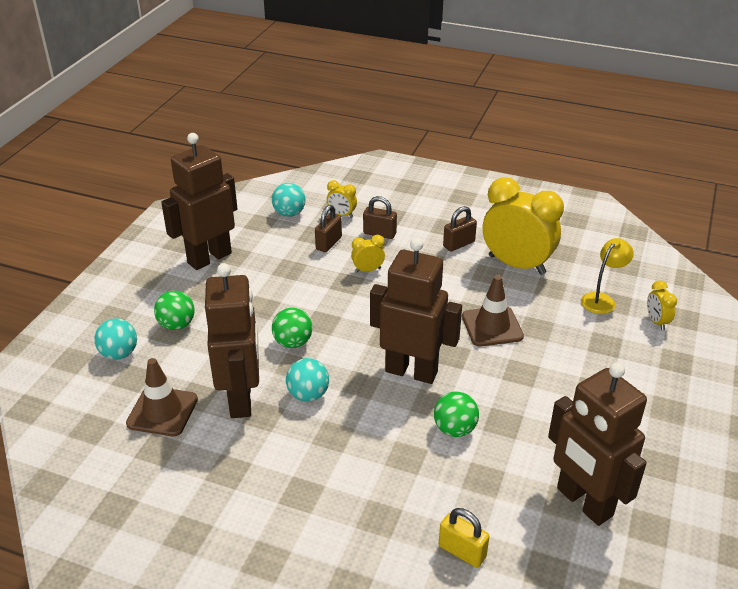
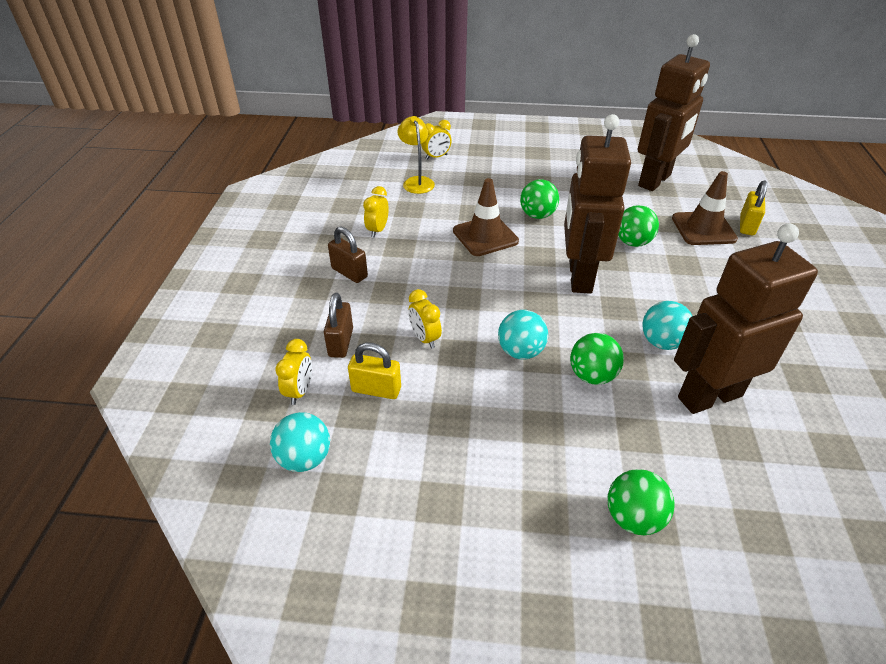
camera: 105 degrees left, 5 degrees up
turquoise ball [94,318,137,360] -> turquoise ball moved to [498,310,548,359]
brown traffic cone [126,358,198,436] -> brown traffic cone moved to [672,171,738,245]
brown robot [161,133,237,270] -> none
brown padlock [315,205,342,252] -> yellow padlock [348,343,401,399]
yellow clock [483,177,564,275] -> yellow clock [363,186,389,238], size x0.43
yellow lamp [581,238,634,314] -> yellow lamp turned 45 degrees clockwise [397,116,435,194]
none -> green ball [520,179,559,219]

